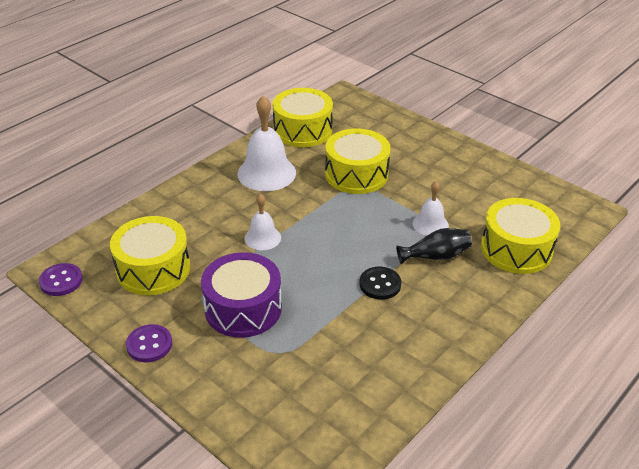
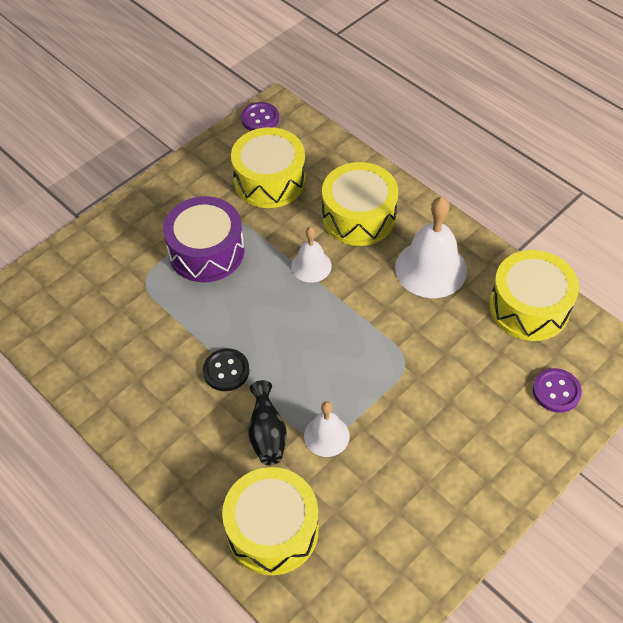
camera: 95 degrees right, 15 degrees up
purple button [126,324,172,362] -> purple button moved to [533,368,582,413]
yellow drum [325,128,391,194] -> yellow drum moved to [322,162,398,246]

